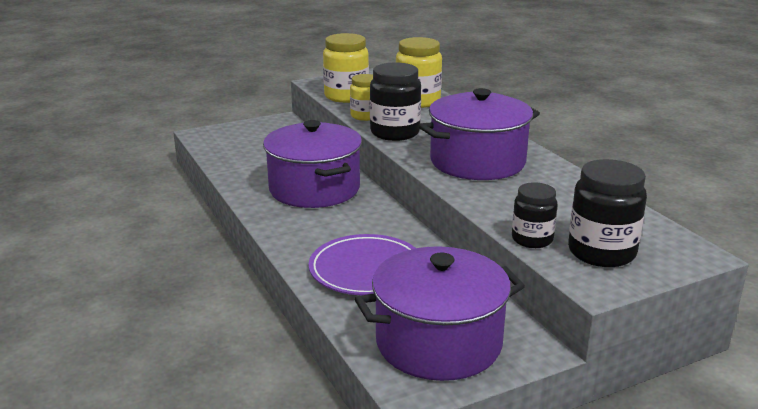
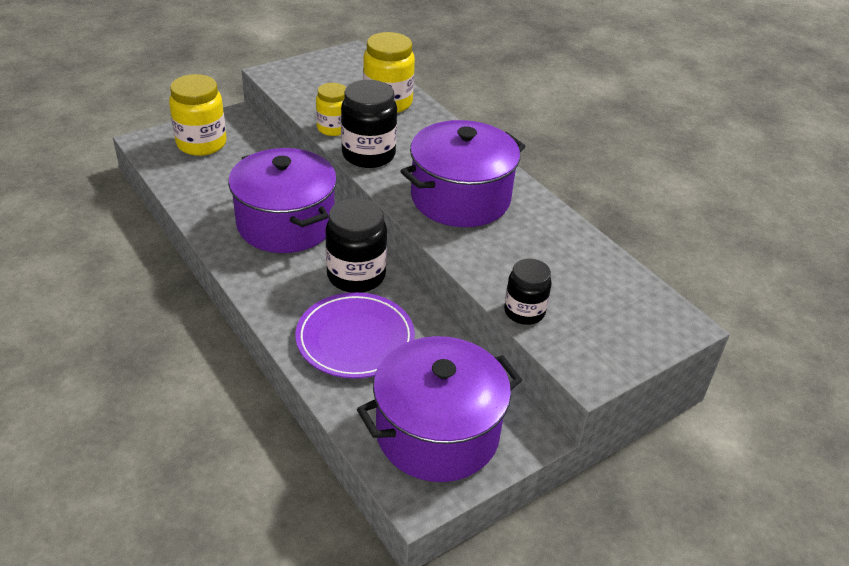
camera: 10 degrees left, 15 degrees up
yellow jar [323,33,369,103] -> yellow jar moved to [169,74,227,156]
black jar [568,159,647,267] -> black jar moved to [325,198,387,293]

